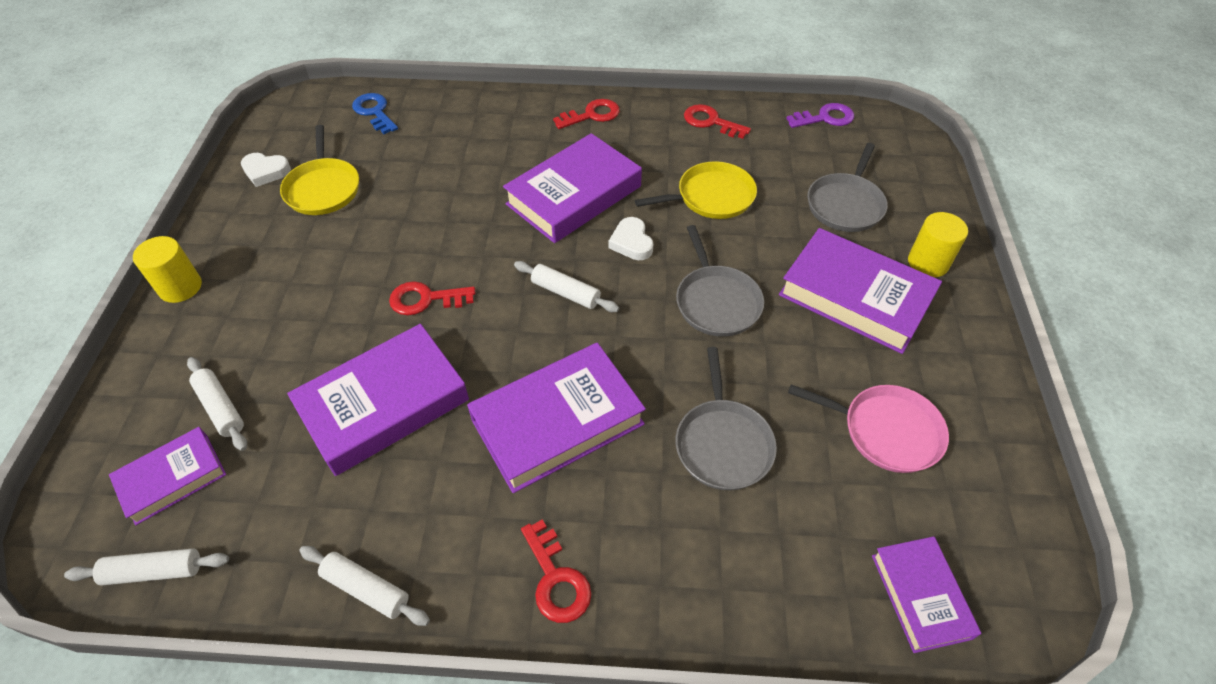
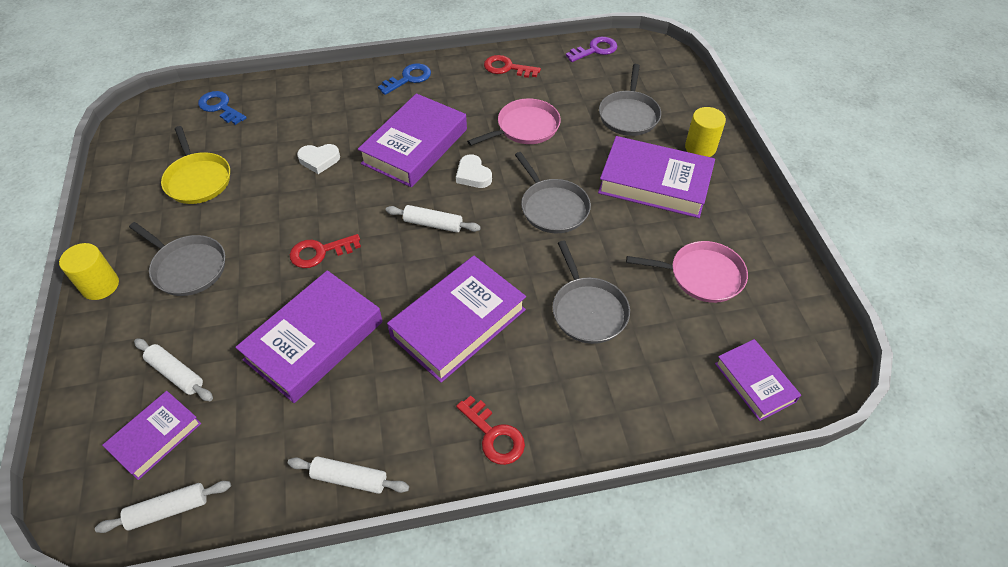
camera: 15 degrees left, 0 degrees up
white heart [241,153,291,187] -> white heart moved to [297,144,340,174]
red key [553,99,620,129] -> blue key [378,63,431,95]
yellow pan [635,161,757,219] -> pink pan [467,98,561,146]
none -> grey pan [129,222,225,296]

